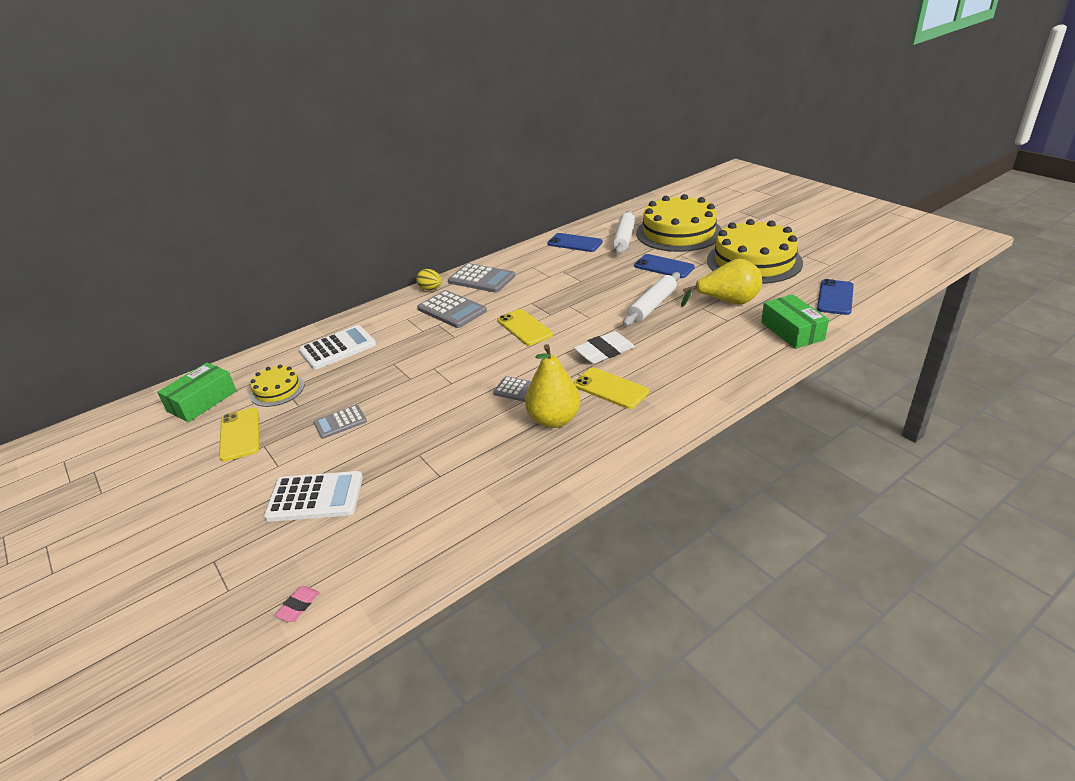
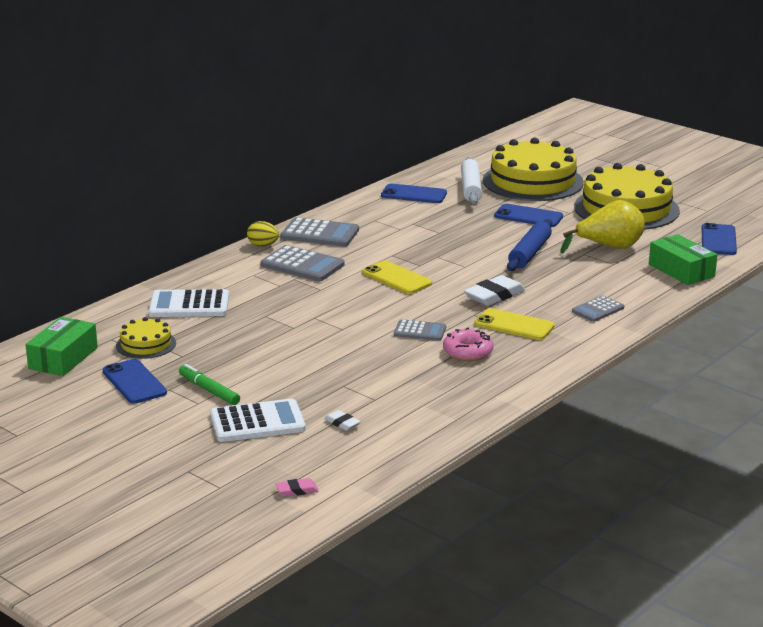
camera: 15 degrees left, 10 degrees down
yellow phone [219,408,259,461] -> blue phone [103,359,167,404]
pink eraser [275,586,319,622] -> pink eraser turned 60 degrees clockwise [276,478,319,497]
white calculator [299,325,376,370] -> white calculator turned 135 degrees counterclockwise [148,289,229,317]
grey calculator [313,405,367,439] -> grey calculator moved to [572,296,624,322]
yellow pear [525,344,581,428] -> pink donut [443,327,494,361]
white rolling pin [623,272,680,326] -> blue rolling pin [507,219,552,271]
none -> green marker [179,364,240,405]
none -> white eraser [324,410,361,431]

